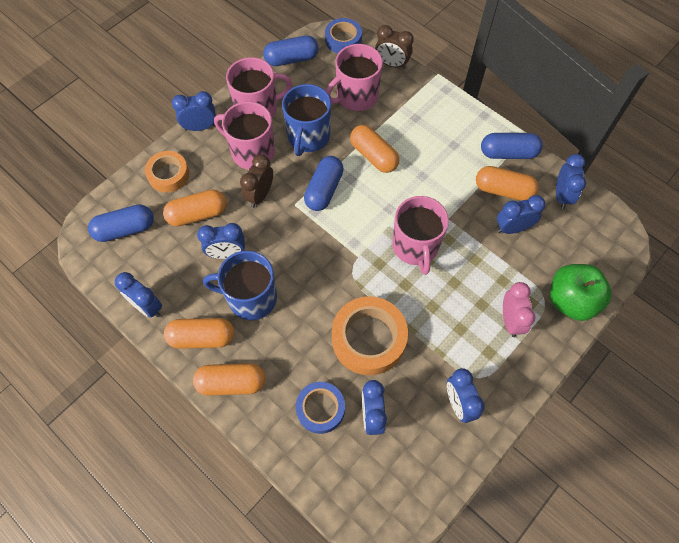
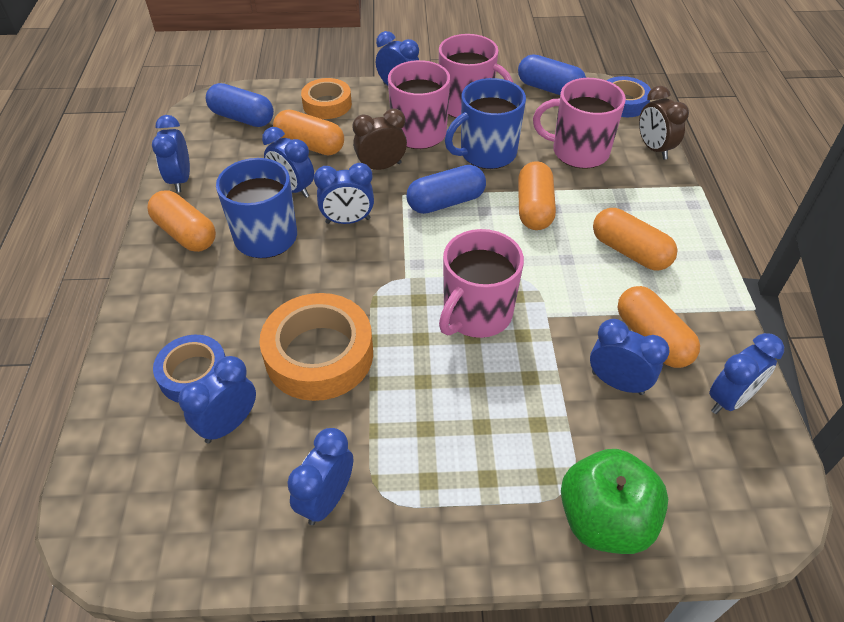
camera: 45 degrees right, 15 degrees down
orange capsule [193,363,265,396] -> orange capsule moved to [593,208,677,271]
blue capsule [481,133,543,159] -> none
pink clock [503,282,536,337] -> none
none -> blue clock [314,163,374,224]

